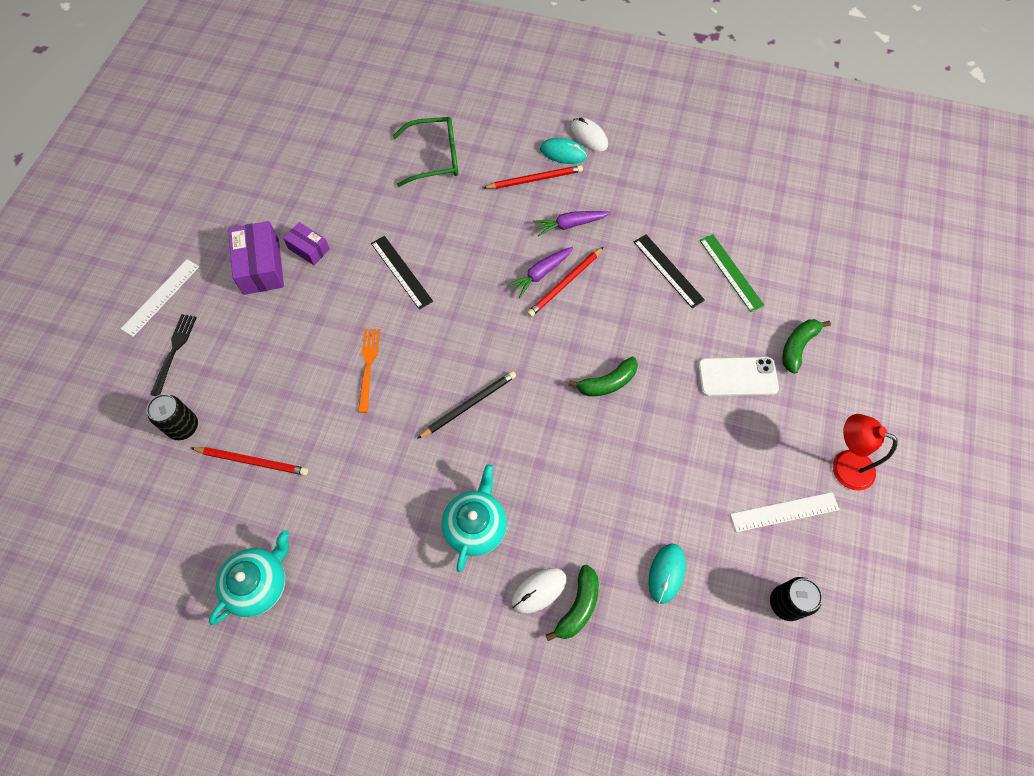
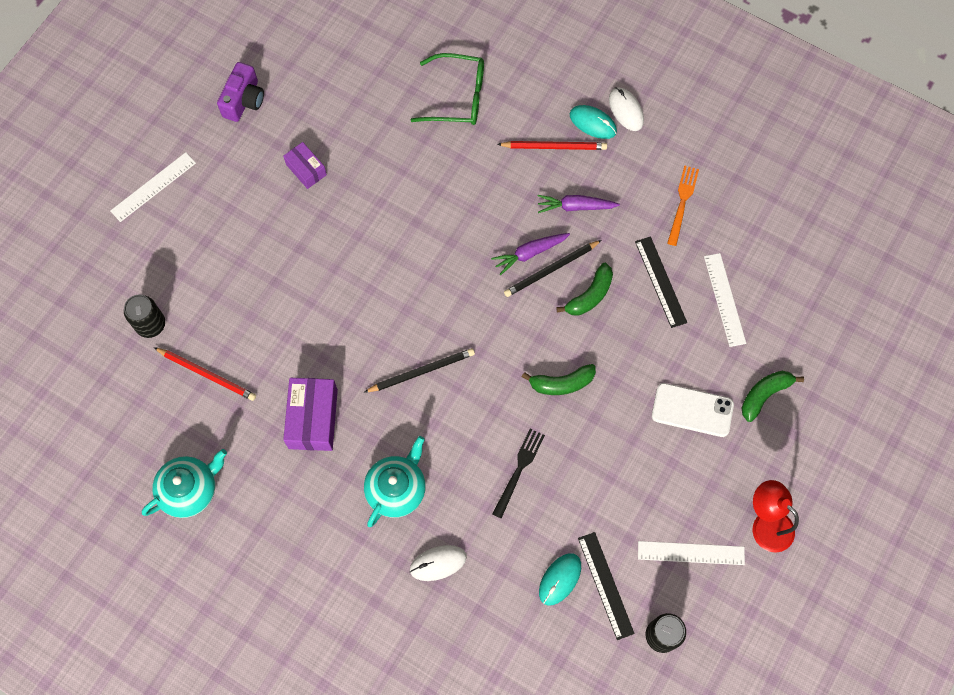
camera: 15 degrees right, 5 degrees up
black fork [150,314,197,396] -> black fork moved to [492,429,545,519]
purple box [228,221,284,295] -> purple box moved to [283,378,338,451]
orange fork [358,329,380,413] -> orange fork moved to [667,165,699,246]
black ruler [371,236,433,310] -> black ruler moved to [578,532,635,640]
red pencil [527,247,603,317] -> black pencil [504,240,602,297]
green banana [546,565,599,641] -> green banana moved to [556,263,613,316]
green ruler [699,234,765,312] -> white ruler [704,253,746,347]
none -> purple camera [217,62,264,122]

